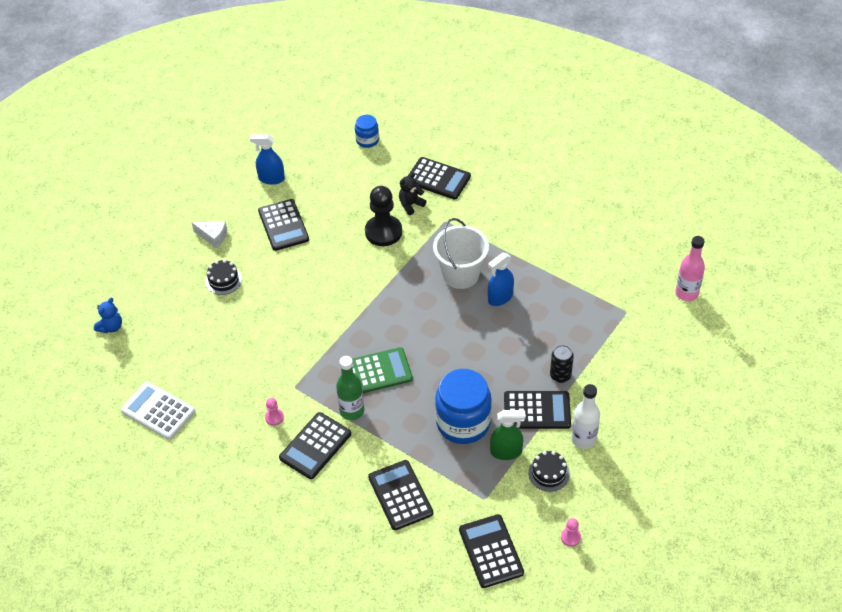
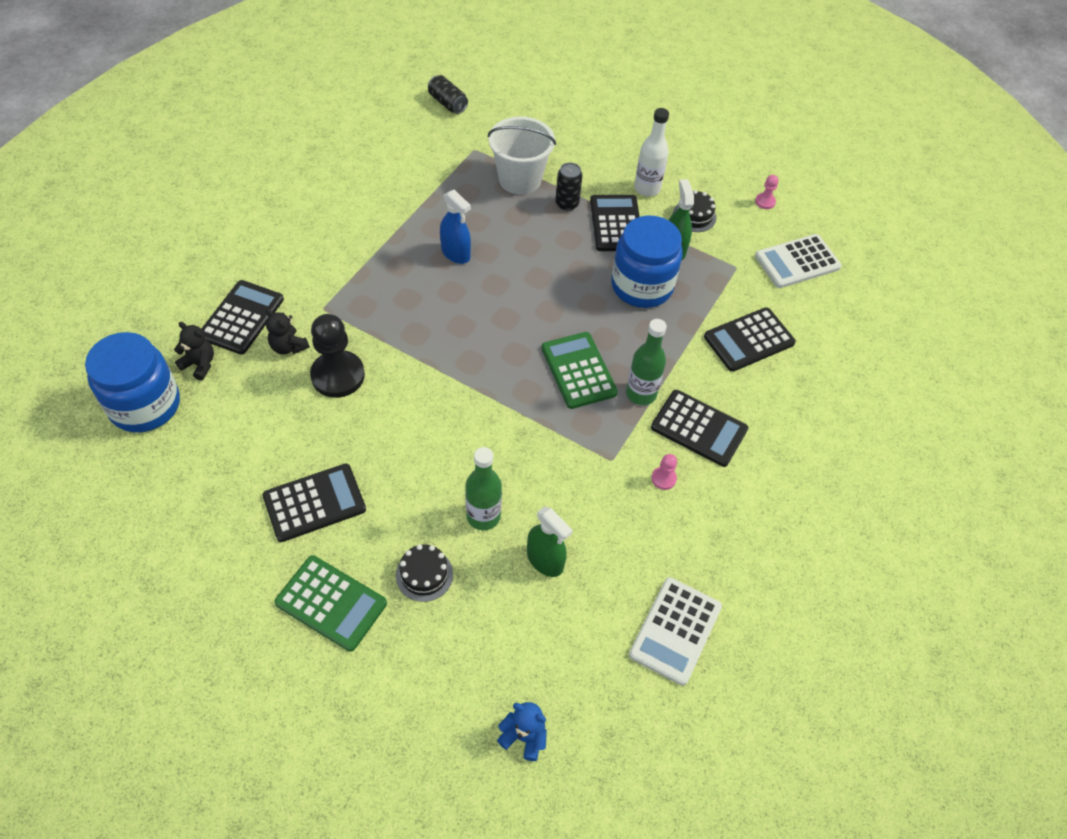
camera: 100 degrees left, 5 degrees up
white cheese [192,221,227,248] -> green calculator [275,555,387,652]
blue spray bottle [250,134,285,185] -> none
blue jar [355,115,379,148] -> blue jar [85,332,180,433], size x1.96
white bucket [433,218,489,289] -> white bucket moved to [488,116,556,195]
black calculator [459,514,524,588] -> white calculator [755,234,842,288]
pink bottle [676,236,705,301] -> black can [428,75,468,114]
none -> black teddy bear [174,322,214,380]
none -> green bottle [465,447,502,530]
none -> green spray bottle [527,506,573,577]

